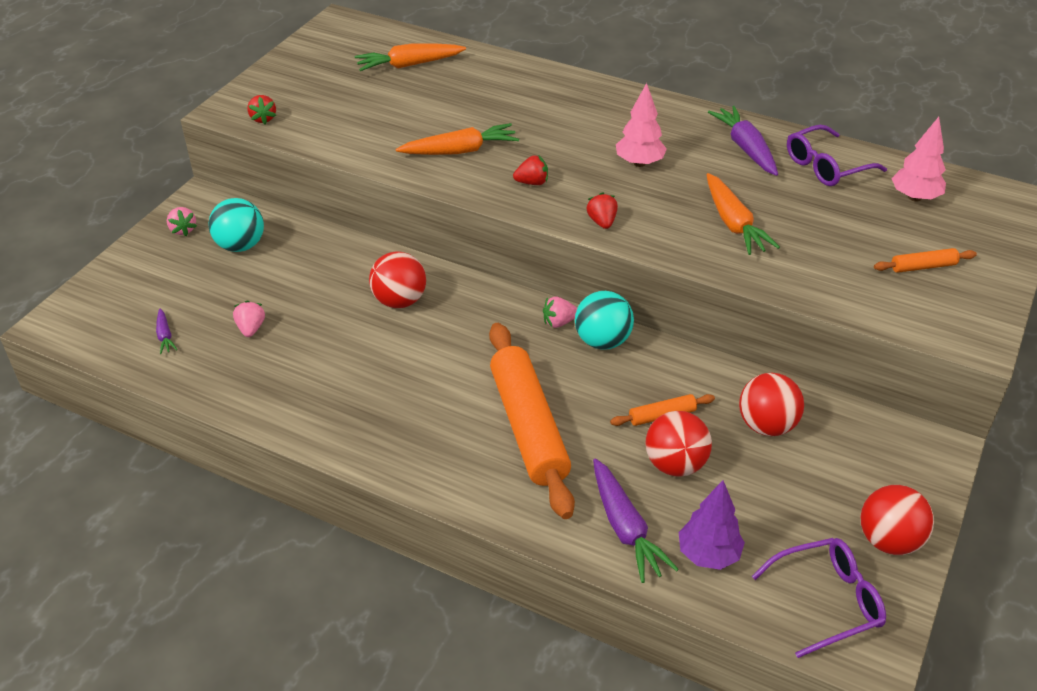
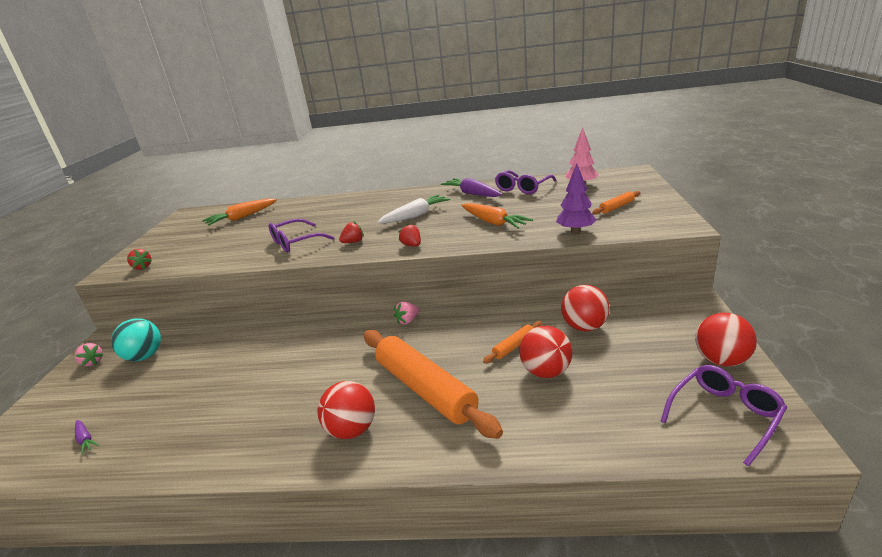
camera: 20 degrees left, 15 degrees down
pink strawberry [233,301,265,337] -> none
red ball [369,252,426,308] -> red ball moved to [317,381,375,439]
orange carrot [395,123,519,155] -> purple glasses [269,219,334,252]
turquoise ball [575,291,634,350] -> none
purple carrot [593,458,679,583] -> none
pink tree [616,83,667,167] -> white carrot [377,195,450,223]
purple tree [679,480,745,570] -> purple tree moved to [556,163,597,234]

